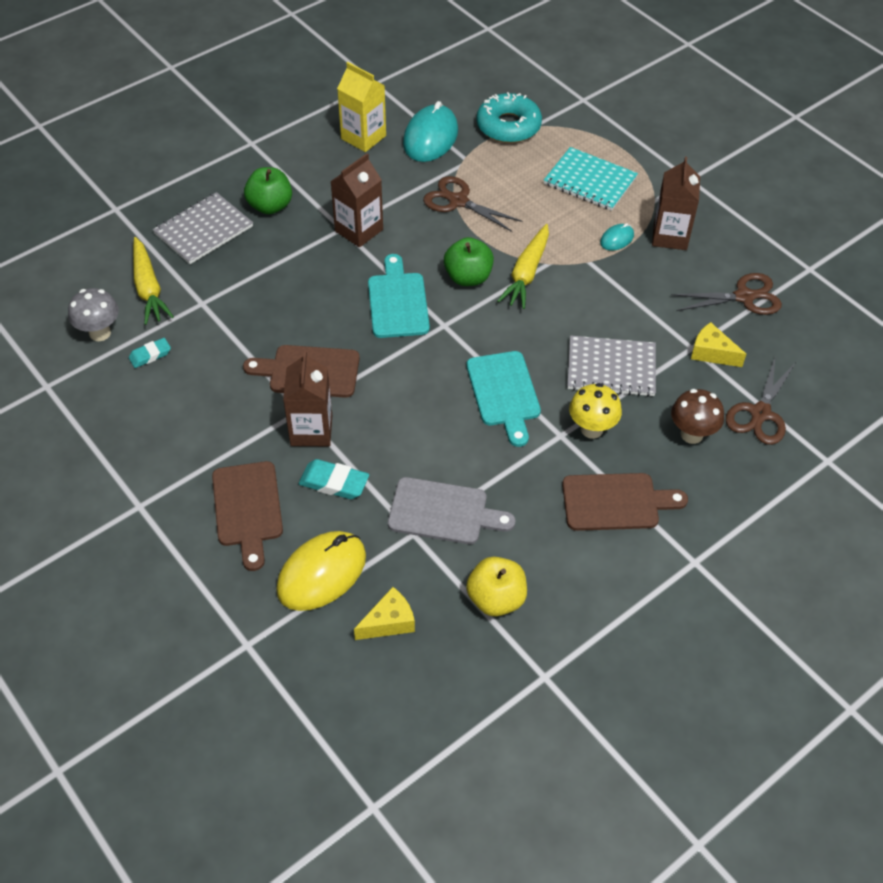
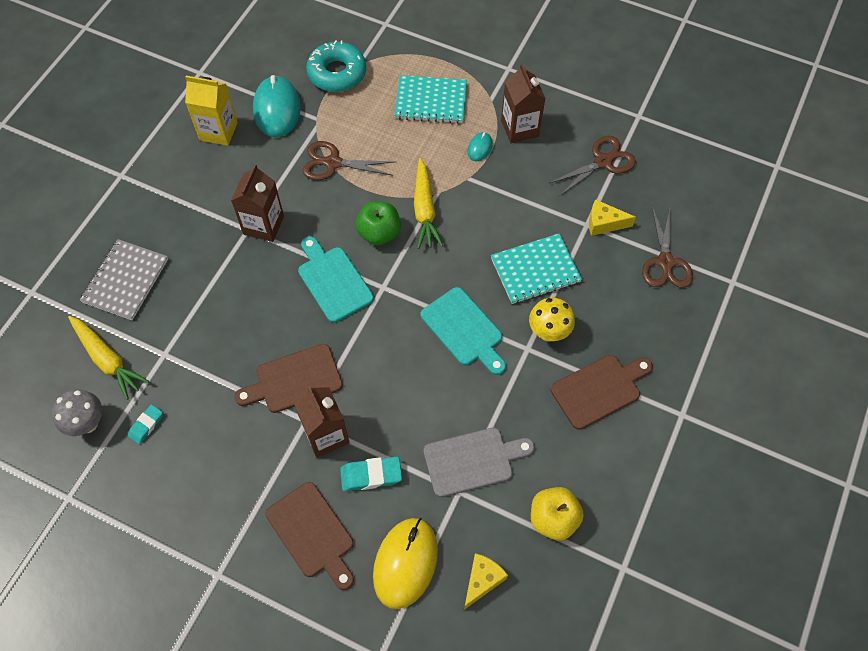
camera: 25 degrees left, 10 degrees up
green apple [244,167,292,214] -> none
grey notebook [567,336,656,397] -> turquoise notebook [491,234,582,304]
brown mushroom [671,389,724,444] -> none

